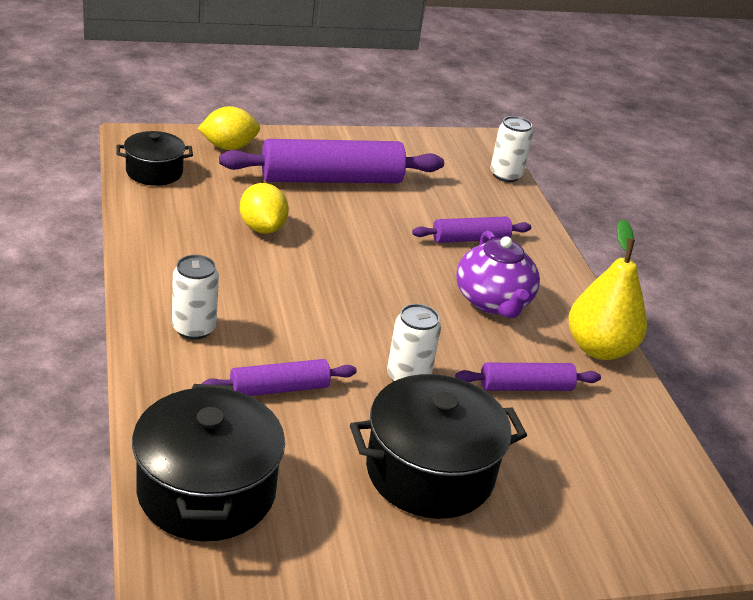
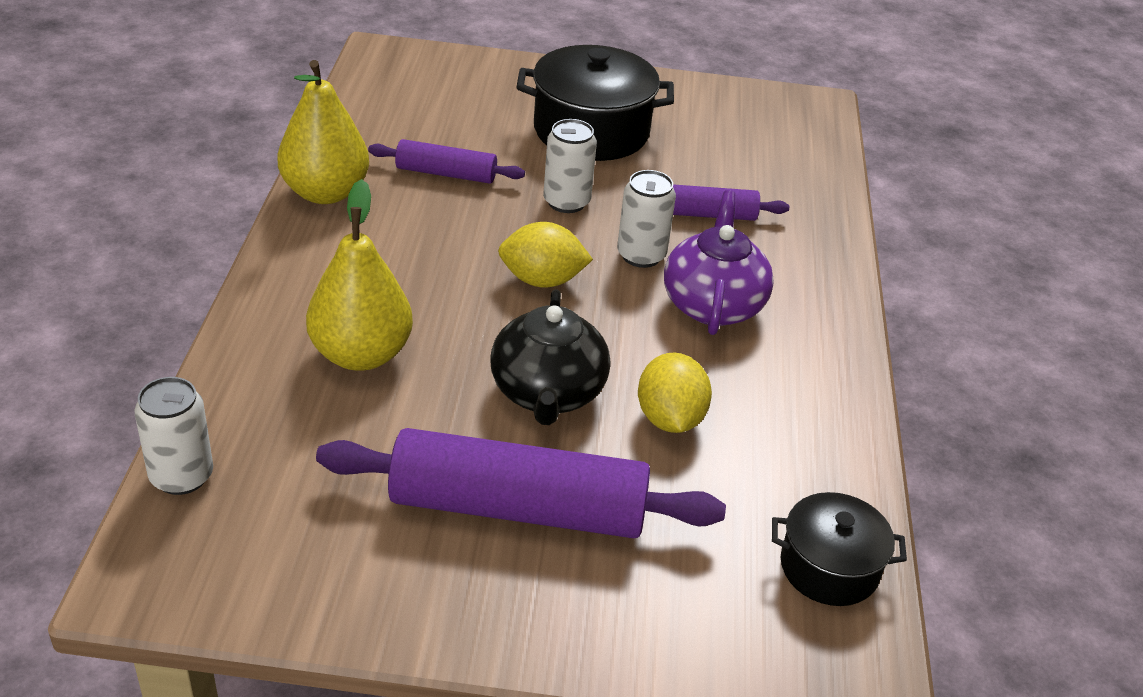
camera: 160 degrees left, 5 degrees up
black pot [132,384,285,541] -> none
white can [172,255,219,340] -> white can moved to [617,170,676,268]
yellow lemon [197,106,260,150] -> yellow lemon moved to [498,222,593,288]
purple rolling pin [412,216,531,243] -> yellow pear [306,179,413,371]
purple teapot [456,230,540,318] -> purple teapot moved to [664,190,774,335]
none -> black teapot [490,289,610,425]

